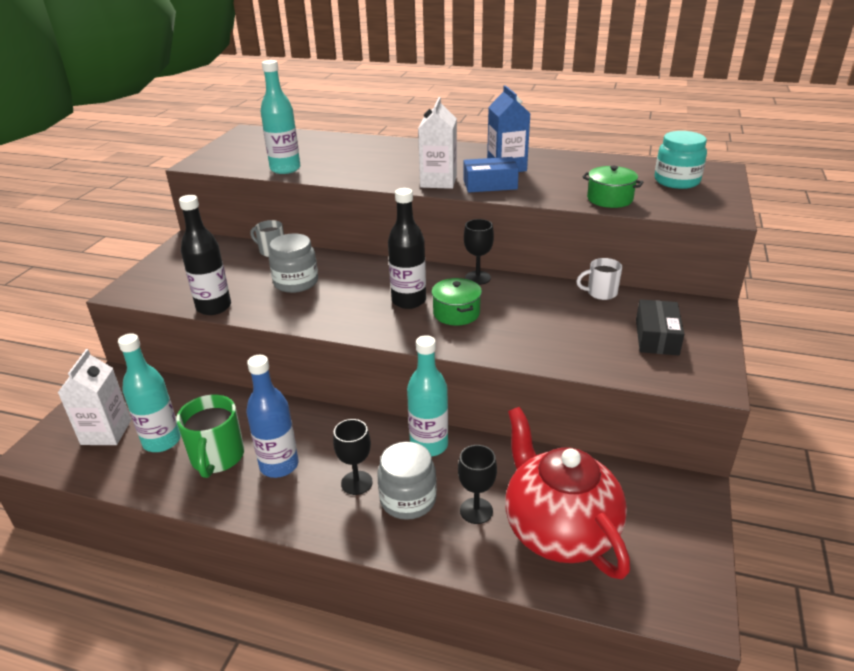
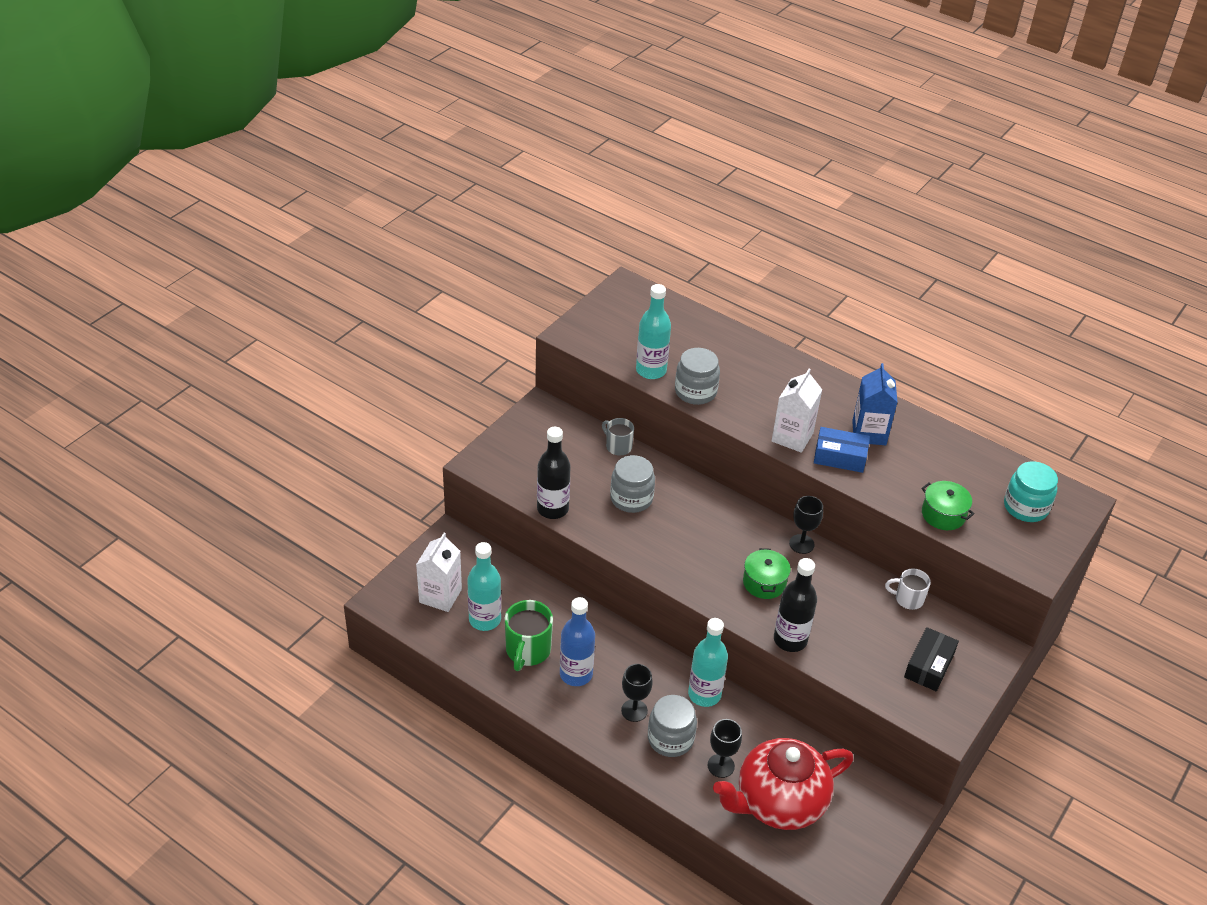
camera: 15 degrees right, 10 degrees up
black bottle [388,188,426,309] -> black bottle moved to [774,558,817,652]
red teapot [505,407,630,579] -> red teapot turned 105 degrees counterclockwise [713,738,854,830]
none -> grey jar [675,348,720,405]

